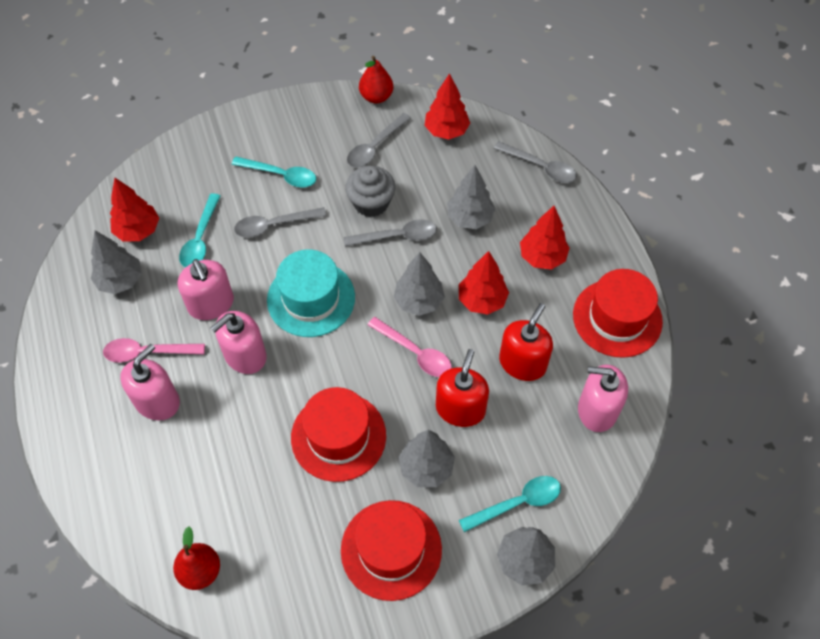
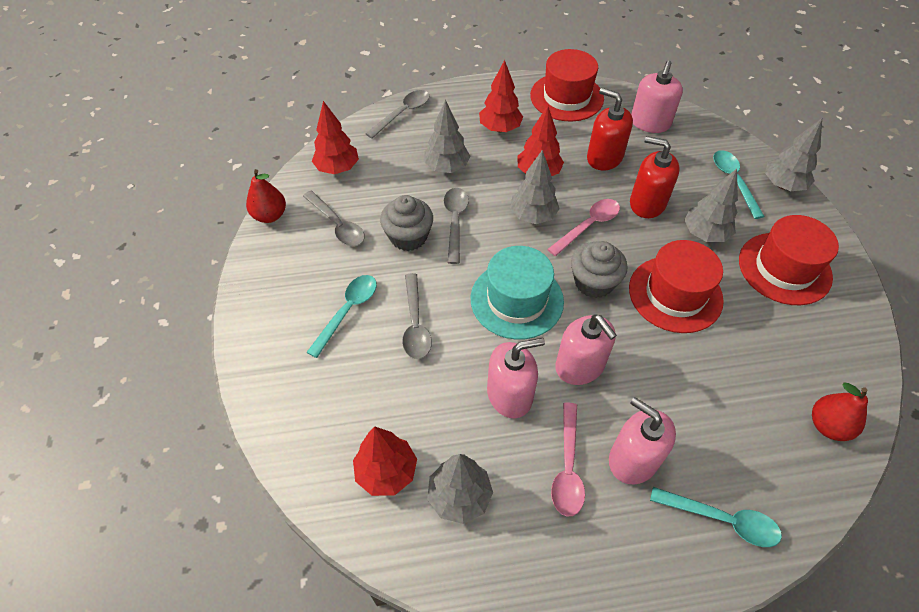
camera: 80 degrees left, 5 degrees down
turquoise spoon [179,193,220,268] -> turquoise spoon moved to [650,487,782,547]
none -> grey cupcake [571,241,627,298]

